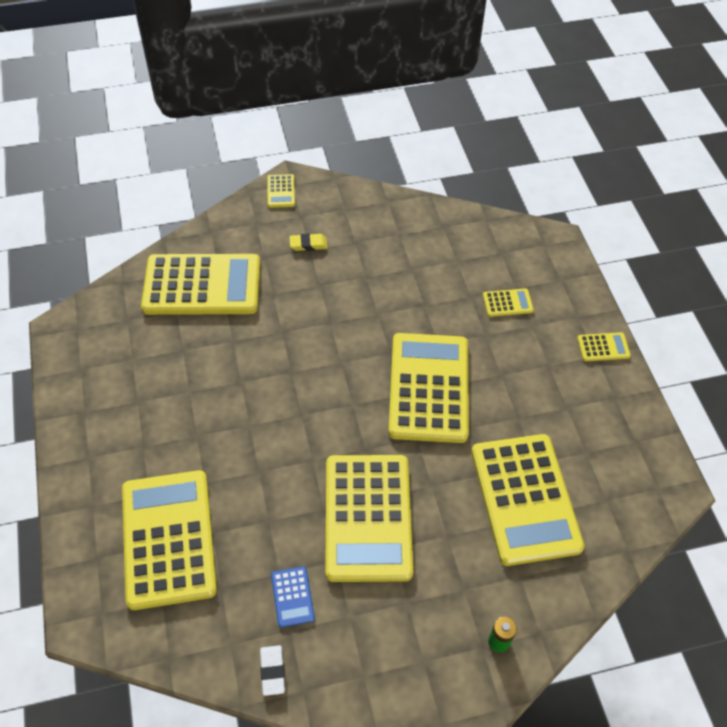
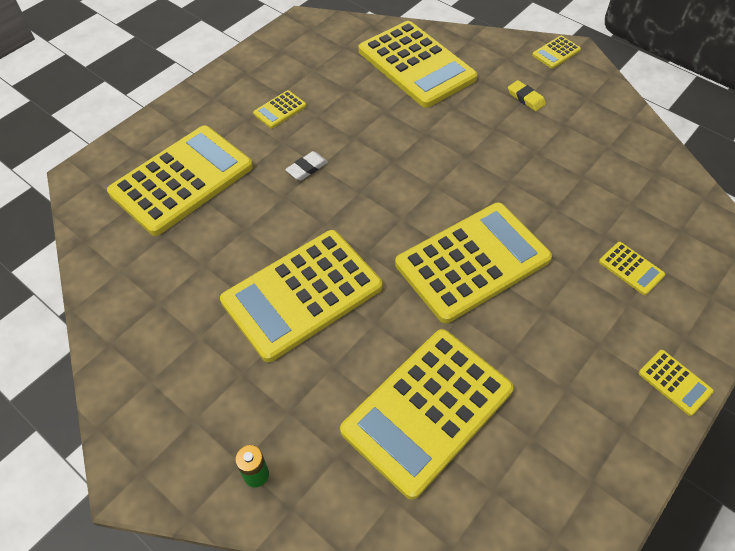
camera: 55 degrees right, 0 degrees up
white eraser [260,645,285,696] -> white eraser moved to [285,151,328,181]
blue calculator [271,566,315,628] -> none
none -> yellow calculator [253,90,307,128]

